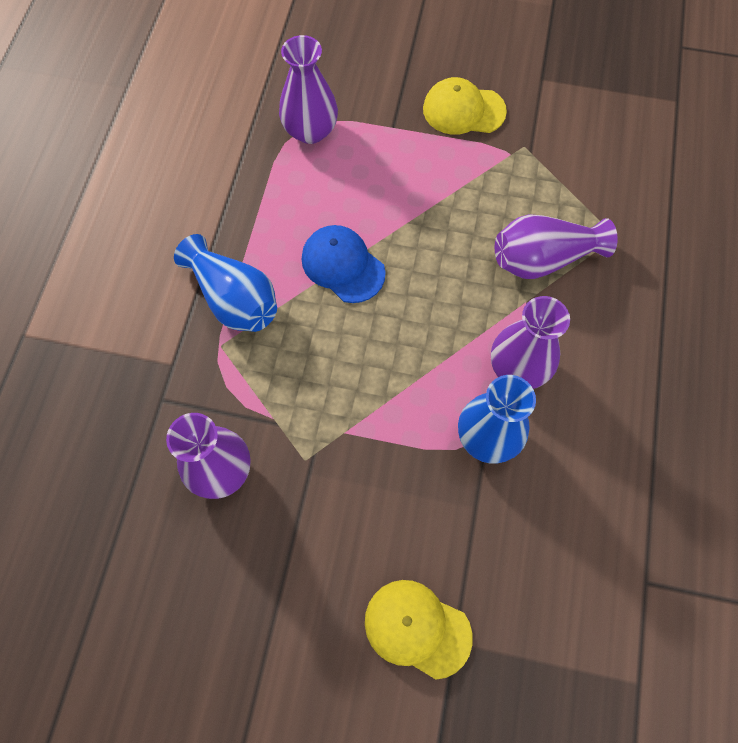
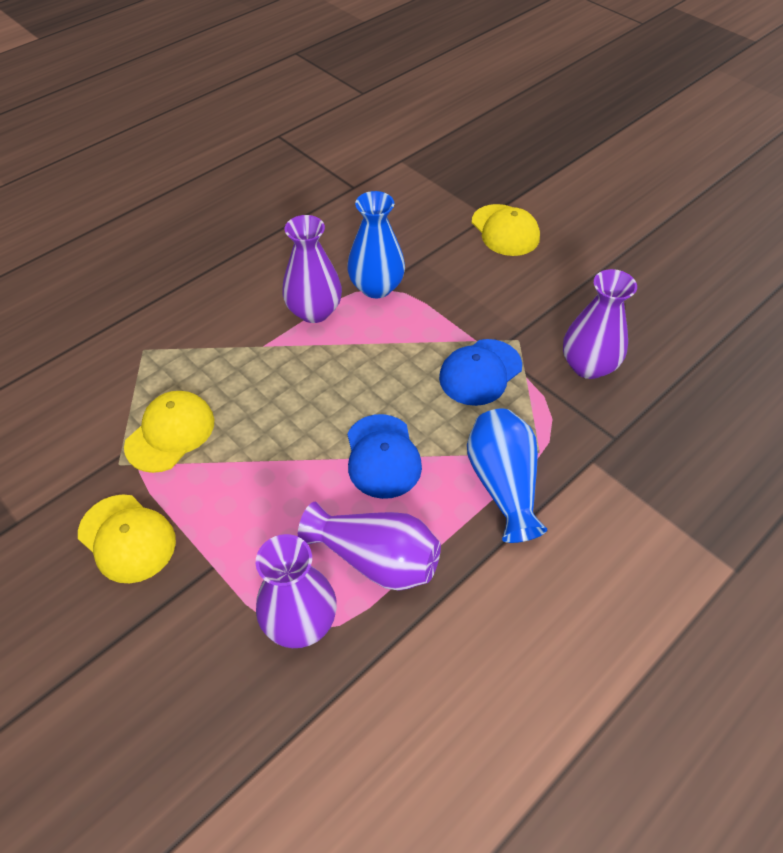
camera: 145 degrees left, 15 degrees down
purple vase [495,214,618,279] -> purple vase moved to [298,502,441,591]
none -> yellow cap [124,391,214,473]
none -> blue cap [439,339,522,406]

